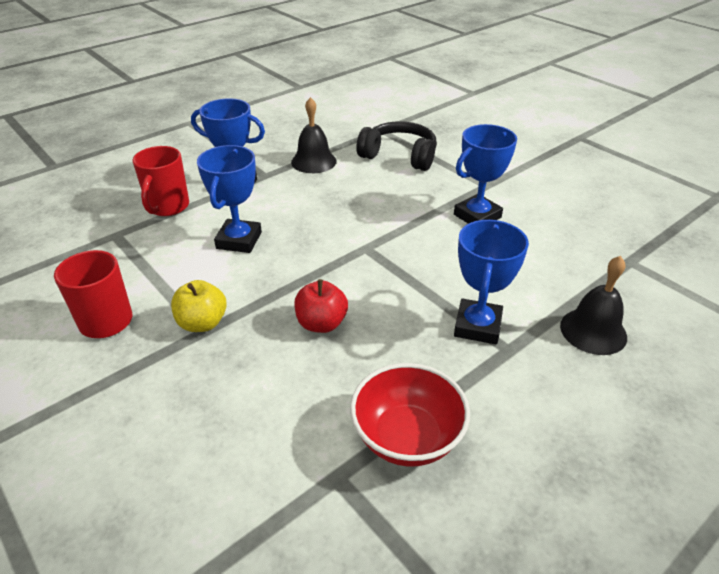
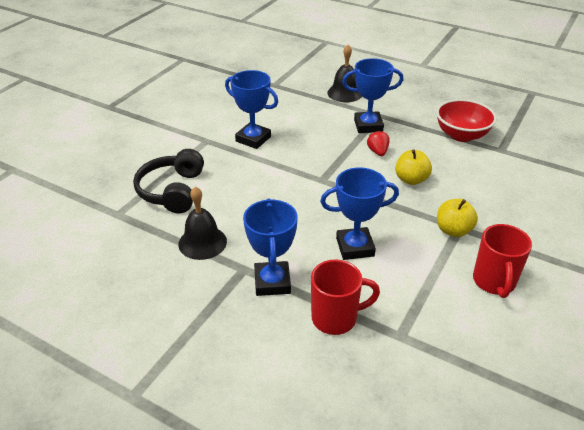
camera: 110 degrees left, 0 degrees up
red apple [294,279,348,333] -> yellow apple [395,149,432,185]
none -> red strawberry [367,131,390,156]

